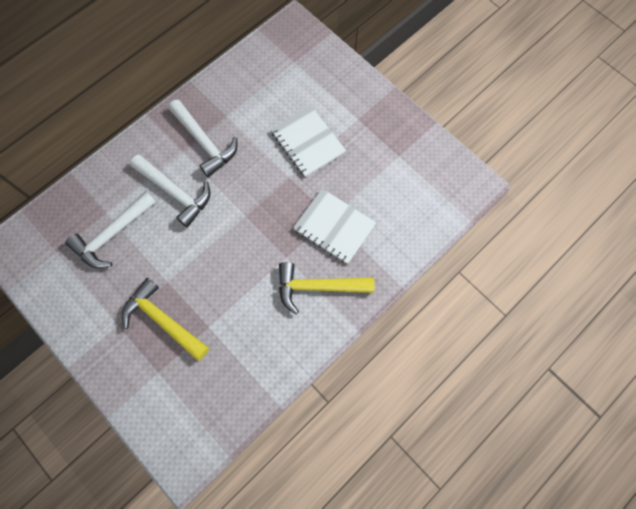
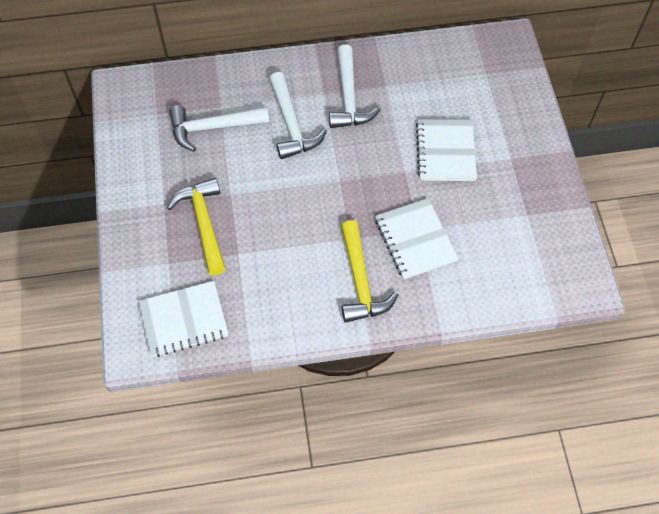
camera: 35 degrees right, 10 degrees down
yellow hammer [279,262,375,314] -> yellow hammer turned 135 degrees counterclockwise [341,220,398,323]
none -> white notebook [139,281,228,357]

